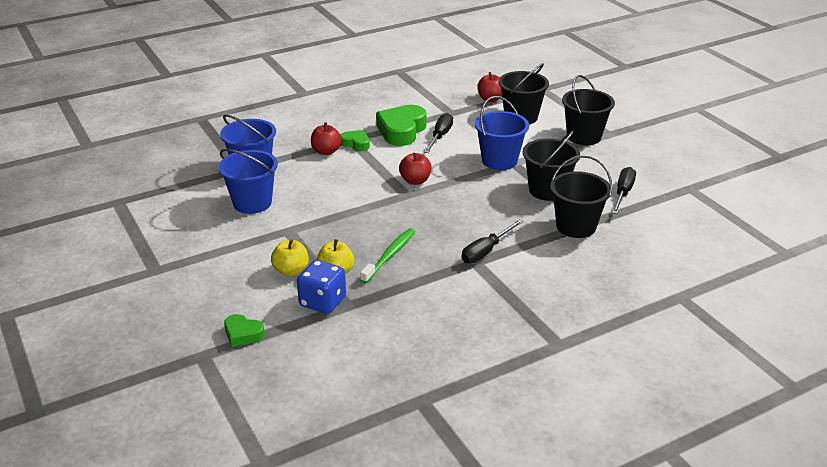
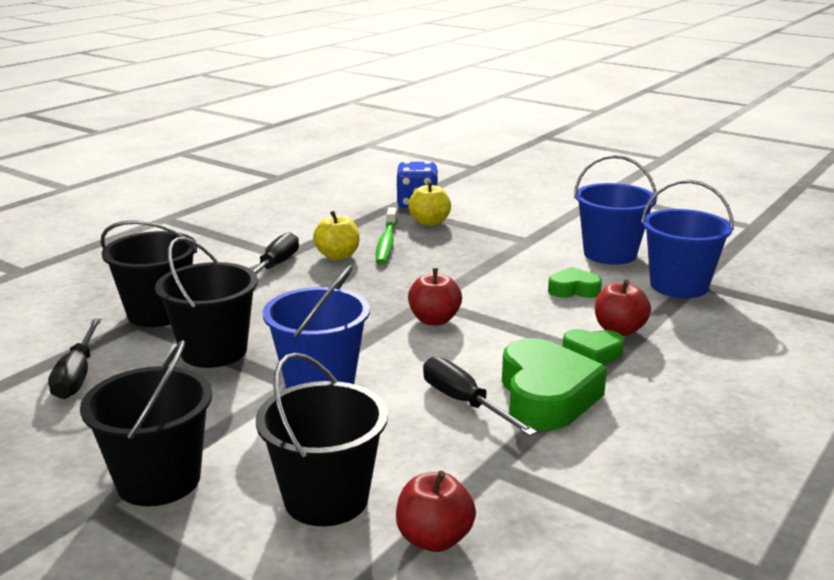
camera: 155 degrees right, 10 degrees down
green heart [224,314,265,347] -> green heart moved to [548,267,602,298]
yellow apple [271,239,309,276] -> yellow apple moved to [313,211,360,260]
black screwdriver [424,113,453,153] -> black screwdriver turned 150 degrees clockwise [423,356,537,436]

